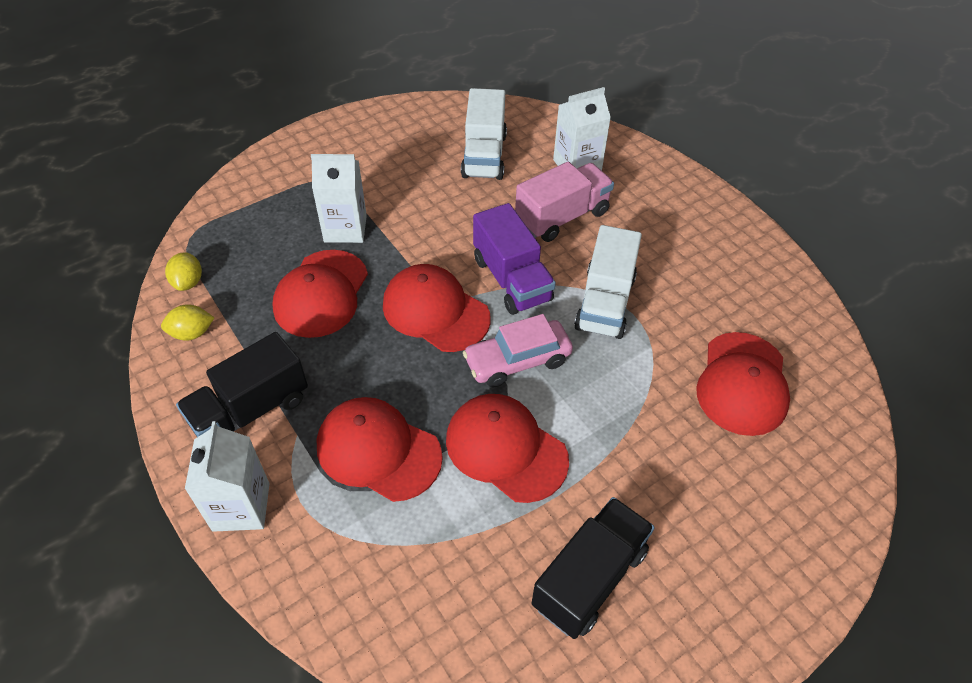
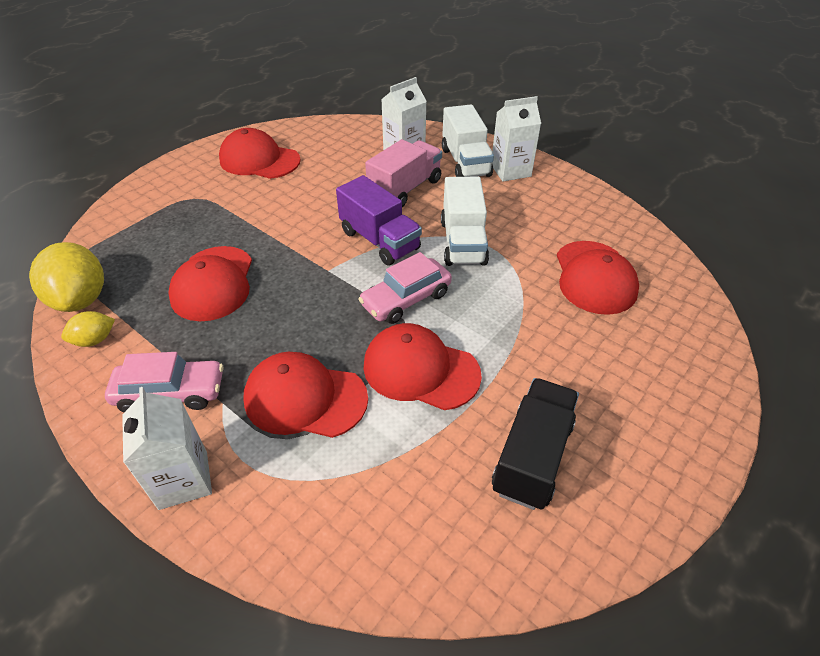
camera: 15 degrees left, 5 degrees down
yellow lemon [165,252,202,291] -> yellow lemon [29,242,104,312], size x1.93
black truck [176,332,308,437] -> pink car [105,352,223,412]
white carton [311,154,367,243] -> white carton moved to [492,96,541,181]
red cap [383,264,491,352] -> red cap moved to [219,128,301,179]
white truck [461,88,507,180] -> white truck moved to [442,105,494,177]

